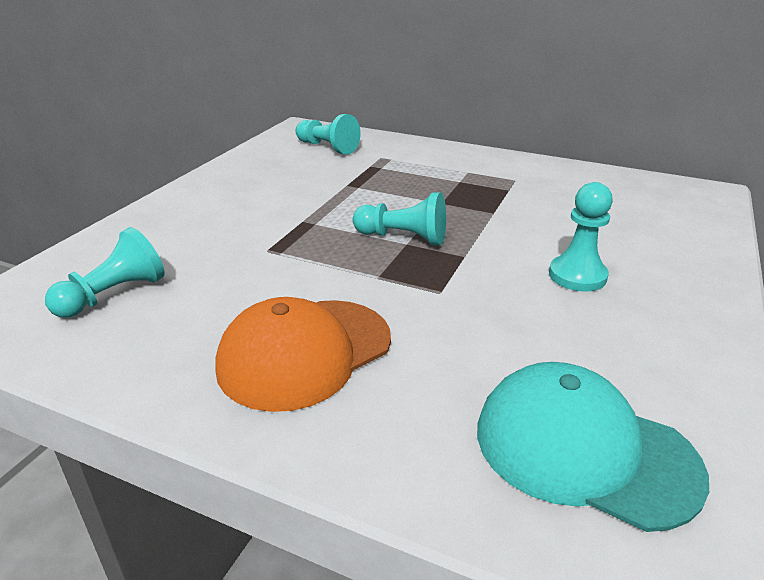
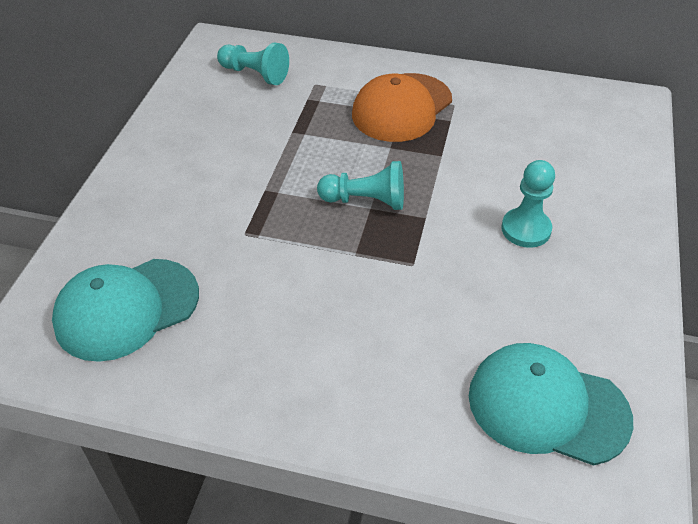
camera: 10 degrees left, 15 degrees up
turquoise pawn [45,227,165,318] -> turquoise cap [52,259,199,362]
orange cap [215,297,391,412] -> orange cap moved to [352,73,452,142]

